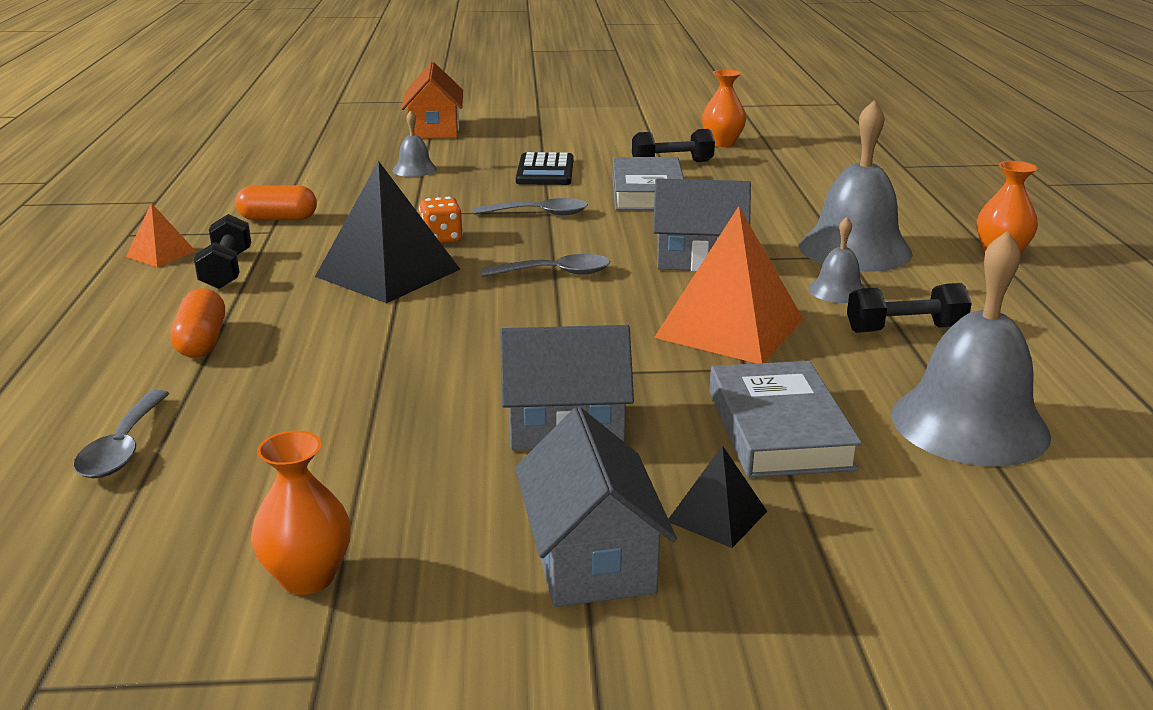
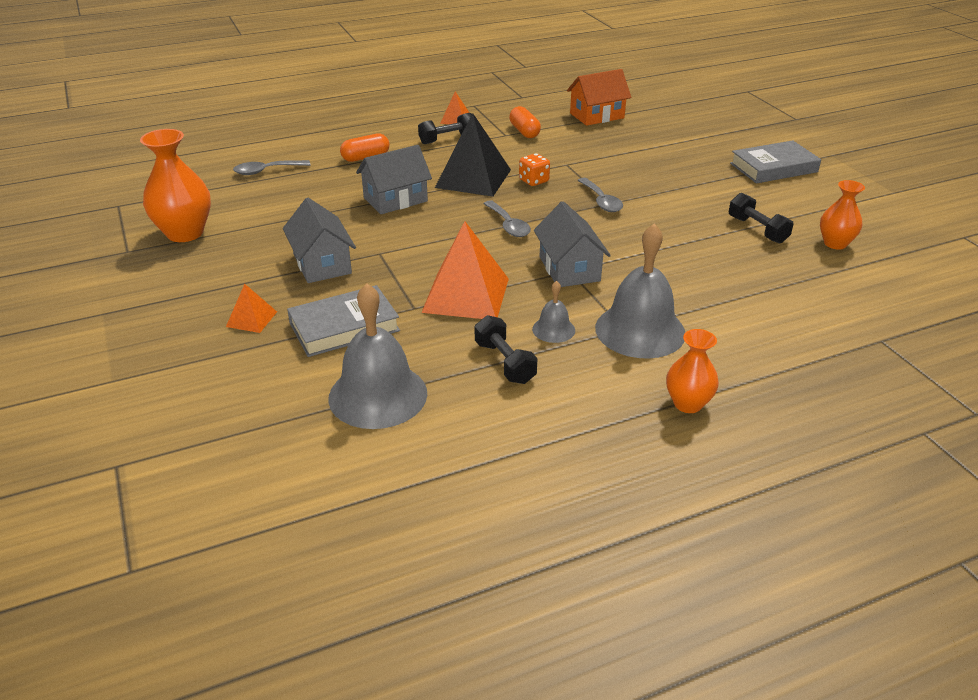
camera: 70 degrees right, 10 degrees up
orange vase [251,431,351,595] -> orange vase [140,129,211,242], size x1.63
grey bell [392,110,437,177] -> none
orange house [401,62,463,139] -> orange house moved to [567,69,631,126]
grey house [515,407,677,607] -> grey house moved to [356,145,432,214]
black calculator [516,152,573,185] -> none
grey book [612,157,684,210] -> grey book moved to [730,141,821,183]
black pyramid [668,445,767,548] -> orange pyramid [226,284,277,333]

